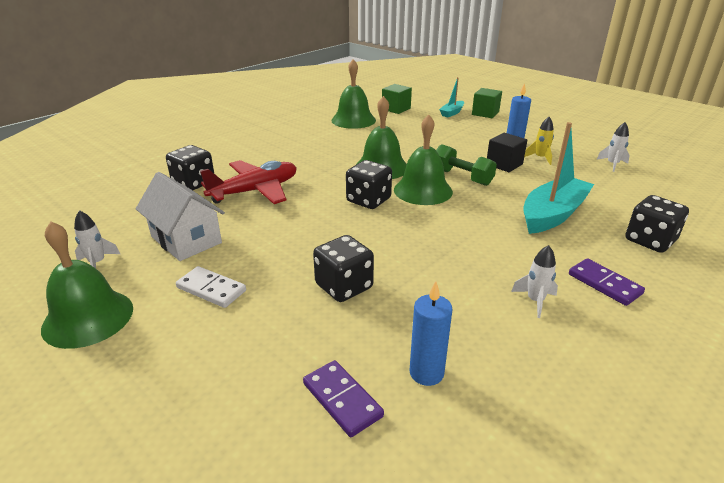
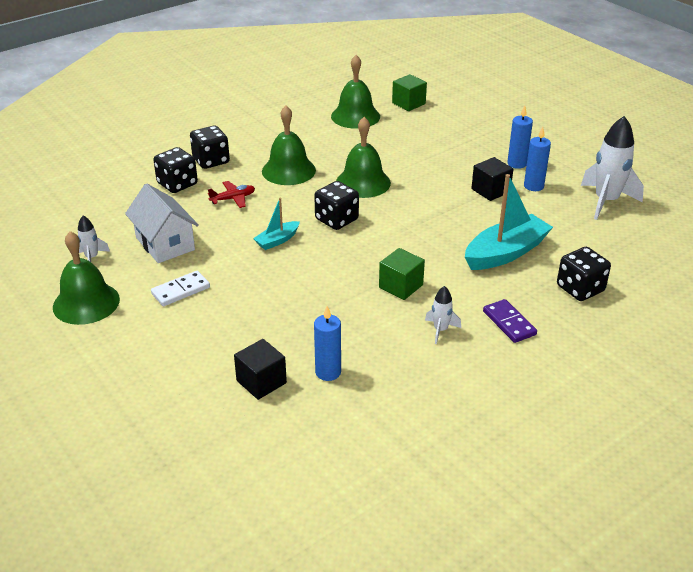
camera: 10 degrees right, 5 degrees up
white domino [176,266,246,308] -> white domino turned 75 degrees counterclockwise [151,271,210,306]
red plane [200,160,297,204] -> red plane [208,181,255,208], size x0.51
purple domino [303,360,384,437] -> black cube [234,339,287,400]
black dice [313,235,374,302] -> black dice moved to [190,126,230,169]
green bell [394,115,453,205] -> green bell moved to [262,106,316,185]
green dumbbell [436,144,497,186] -> none
turquoise boat [439,77,464,117] -> turquoise boat moved to [253,198,300,250]
green cube [472,88,502,118] -> green cube moved to [379,248,425,300]
yellow rocket [524,117,554,165] -> blue candle [524,127,551,191]
white rocket [597,122,630,172] -> white rocket [581,116,644,220], size x2.02

